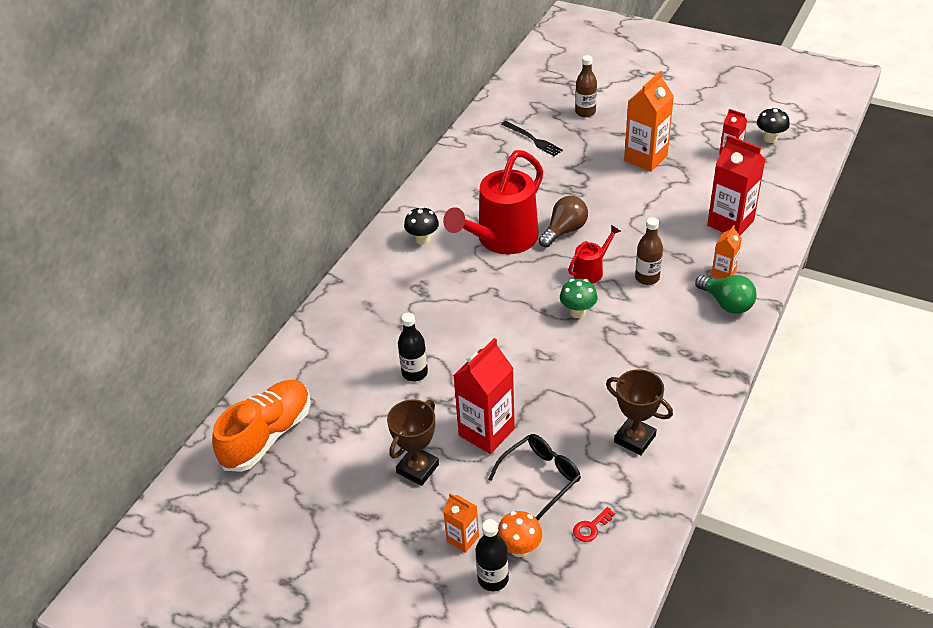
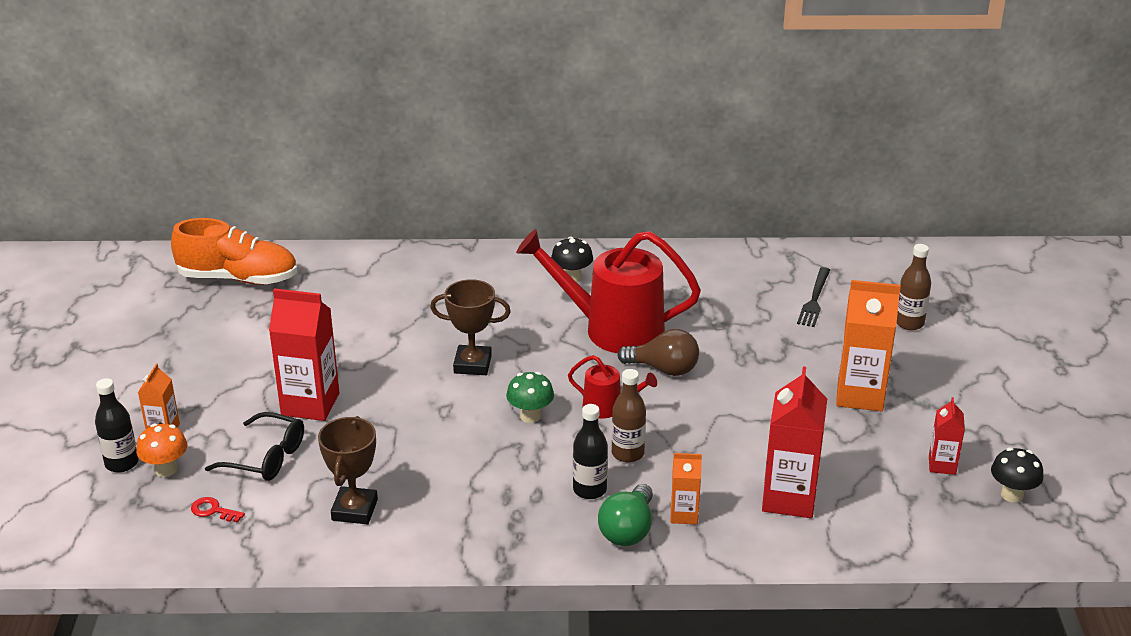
camera: 60 degrees right, 10 degrees down
brown trophy [387,400,439,486] -> brown trophy moved to [430,279,511,375]
black bottle [398,313,428,382] -> black bottle moved to [573,404,608,499]

